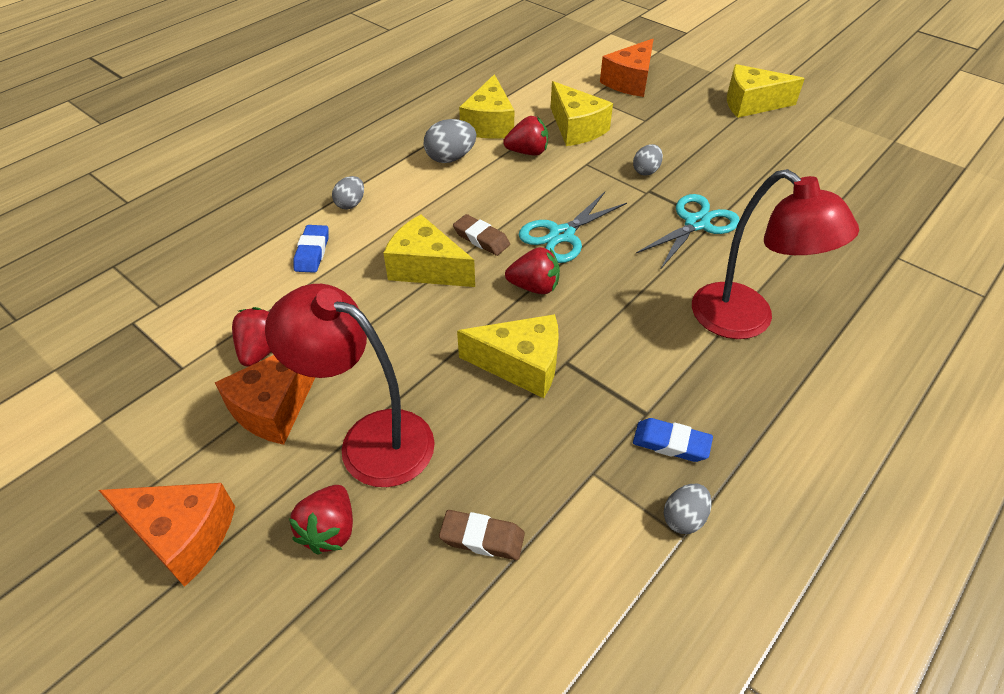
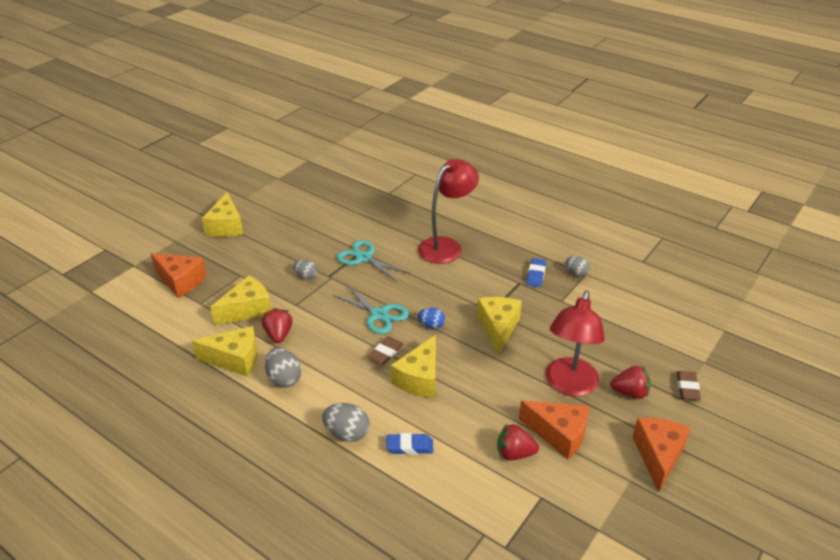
camera: 95 degrees left, 10 degrees down
grey egg [332,176,364,209] -> grey egg [322,403,370,442], size x1.52
brown eraser [439,510,525,560] -> brown eraser moved to [677,371,701,401]
red strawberry [505,247,560,294] -> blue egg [418,308,445,329]

